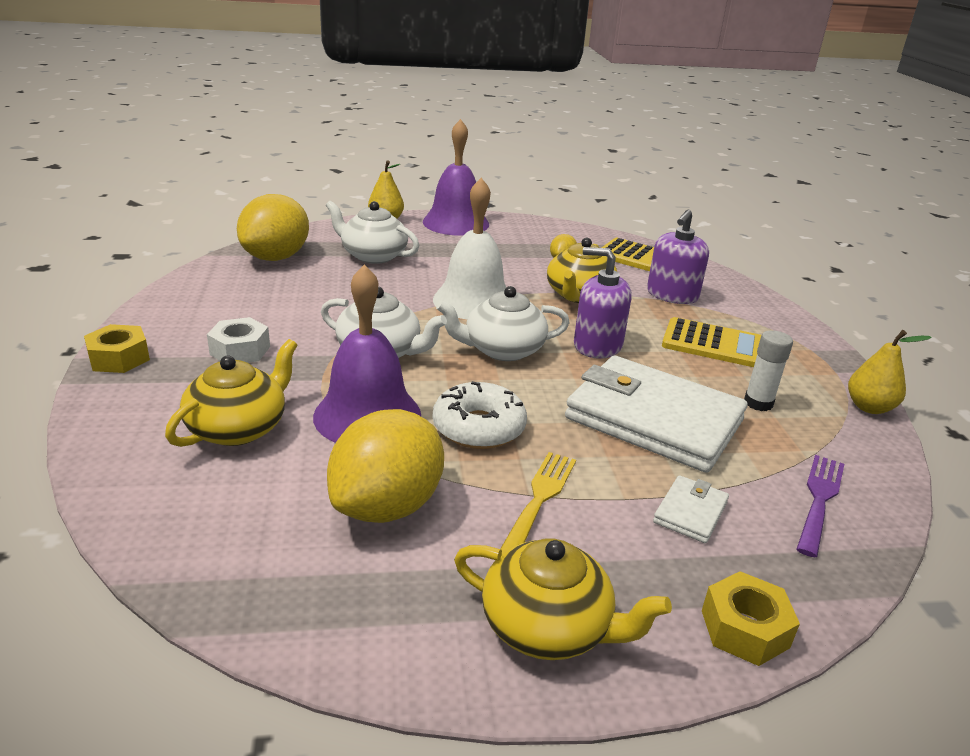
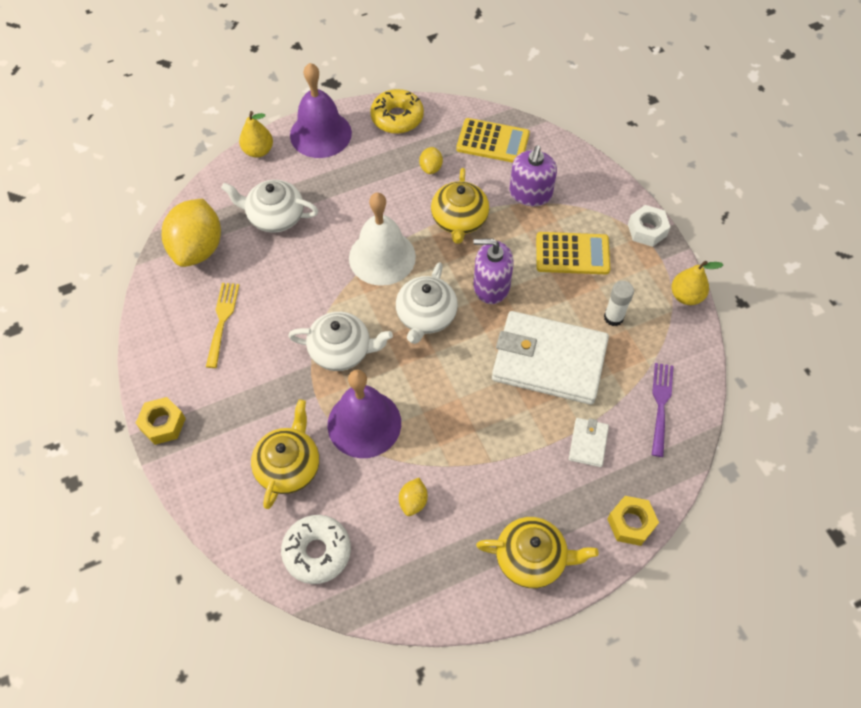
camera: 15 degrees left, 30 degrees up
white nut [207,317,270,363] -> white nut moved to [628,205,670,247]
yellow lemon [327,409,444,523] -> yellow lemon [399,478,428,516], size x0.44
white donut [433,381,527,449] -> white donut moved to [281,515,351,584]
white teapot [436,286,570,361] -> white teapot turned 45 degrees counterclockwise [396,262,458,344]
yellow fork [500,452,576,554] -> yellow fork moved to [206,283,239,368]
none -> yellow donut [370,89,424,134]

